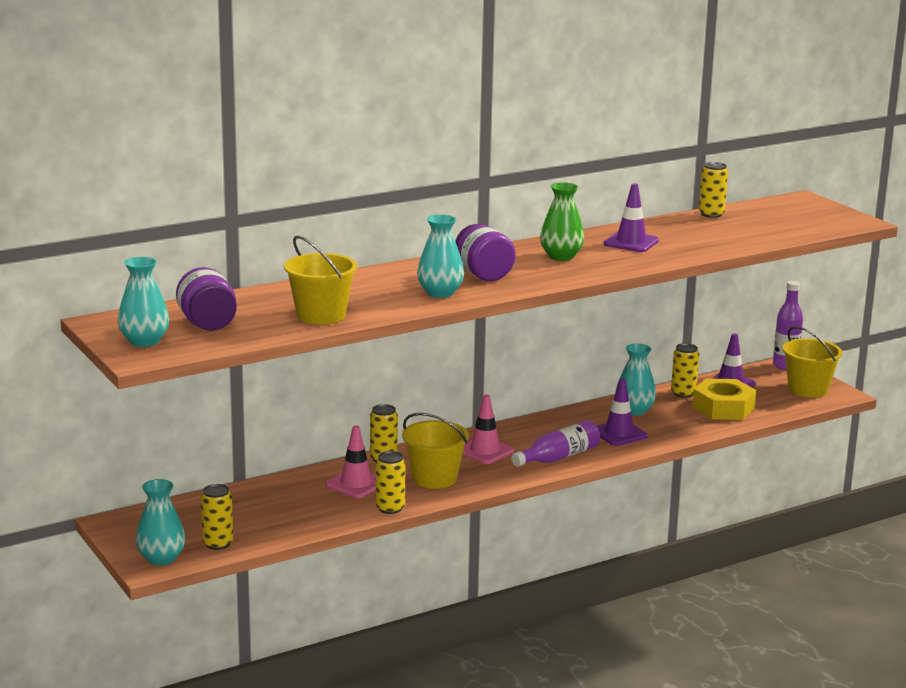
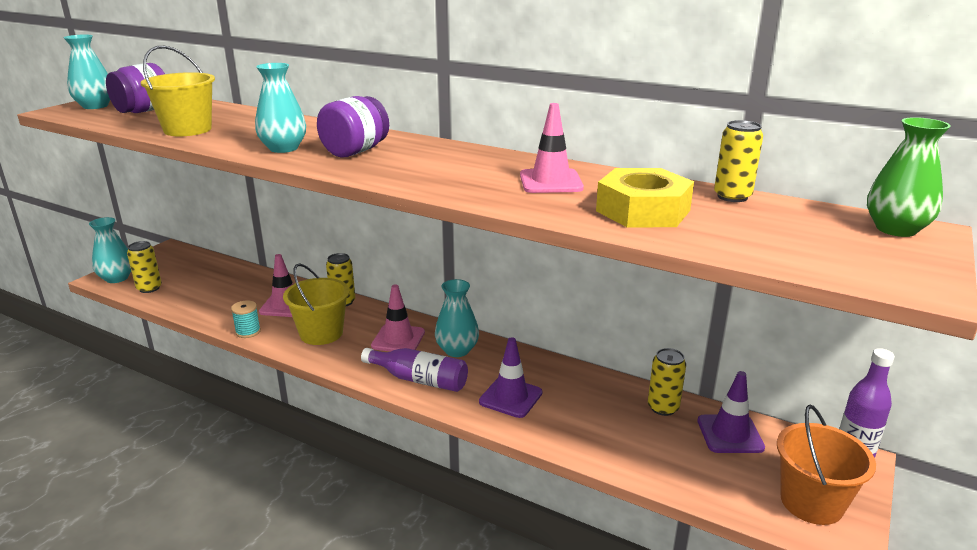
camera: 60 degrees right, 5 degrees up
yellow can [376,451,406,514] -> turquoise spool [231,301,261,338]
green vase [540,182,584,261] -> green vase moved to [867,117,951,237]
purple traffic cone [604,183,659,252] -> pink traffic cone [520,103,584,193]
turquoise vase [615,344,656,416] -> turquoise vase moved to [435,279,479,357]
yellow nut [692,379,756,420] -> yellow nut moved to [596,168,694,227]
yellow bucket [782,326,843,398] -> orange bucket [777,405,876,525]

